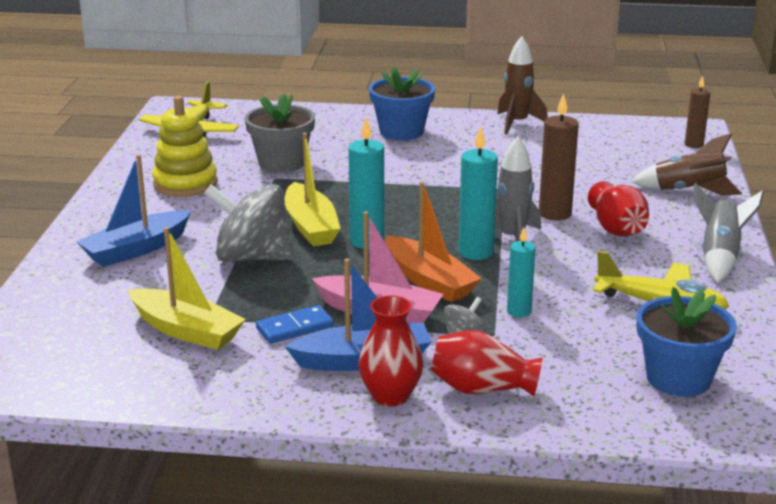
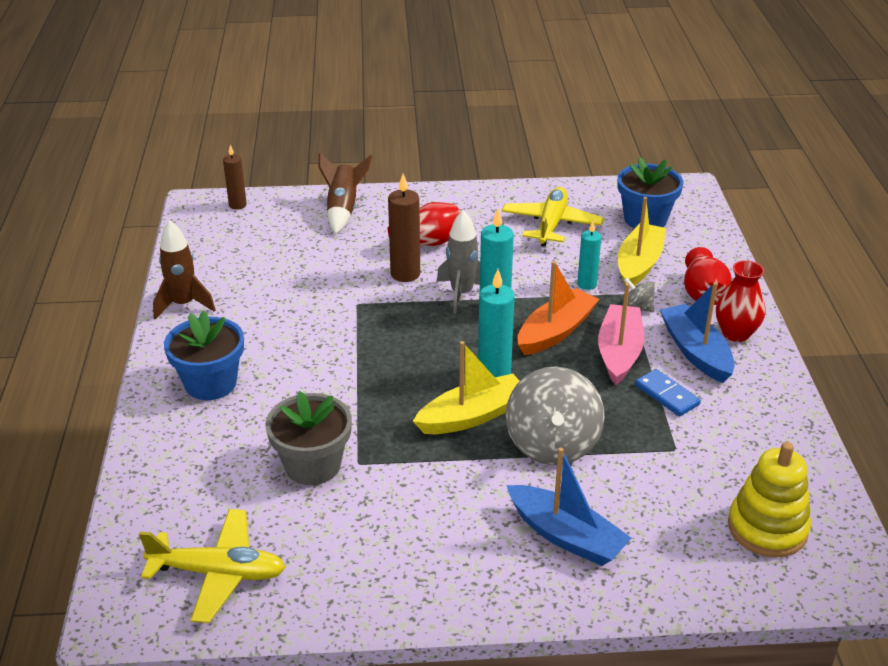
camera: 100 degrees left, 10 degrees up
yellow boat [128,227,246,350] -> yellow boat moved to [618,197,666,288]
yellow stacking toy [152,96,218,197] -> yellow stacking toy moved to [728,442,811,558]
grey rocket [694,183,764,283] -> none

